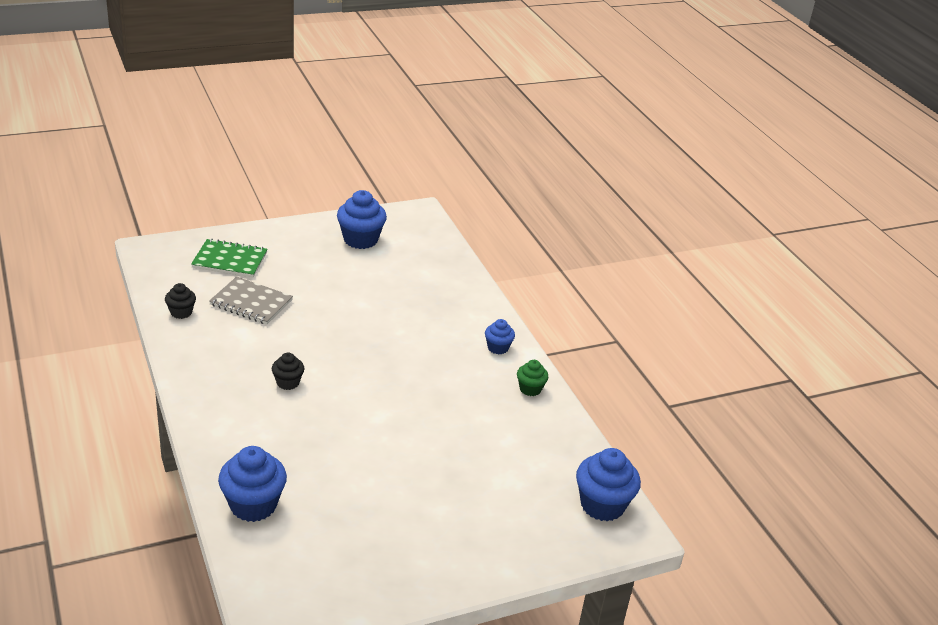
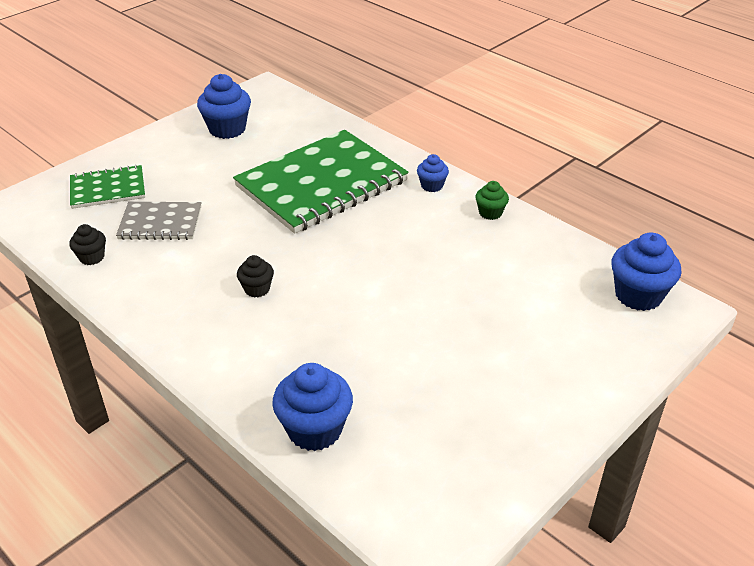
camera: 20 degrees left, 5 degrees up
none -> green notebook [233,130,409,234]

